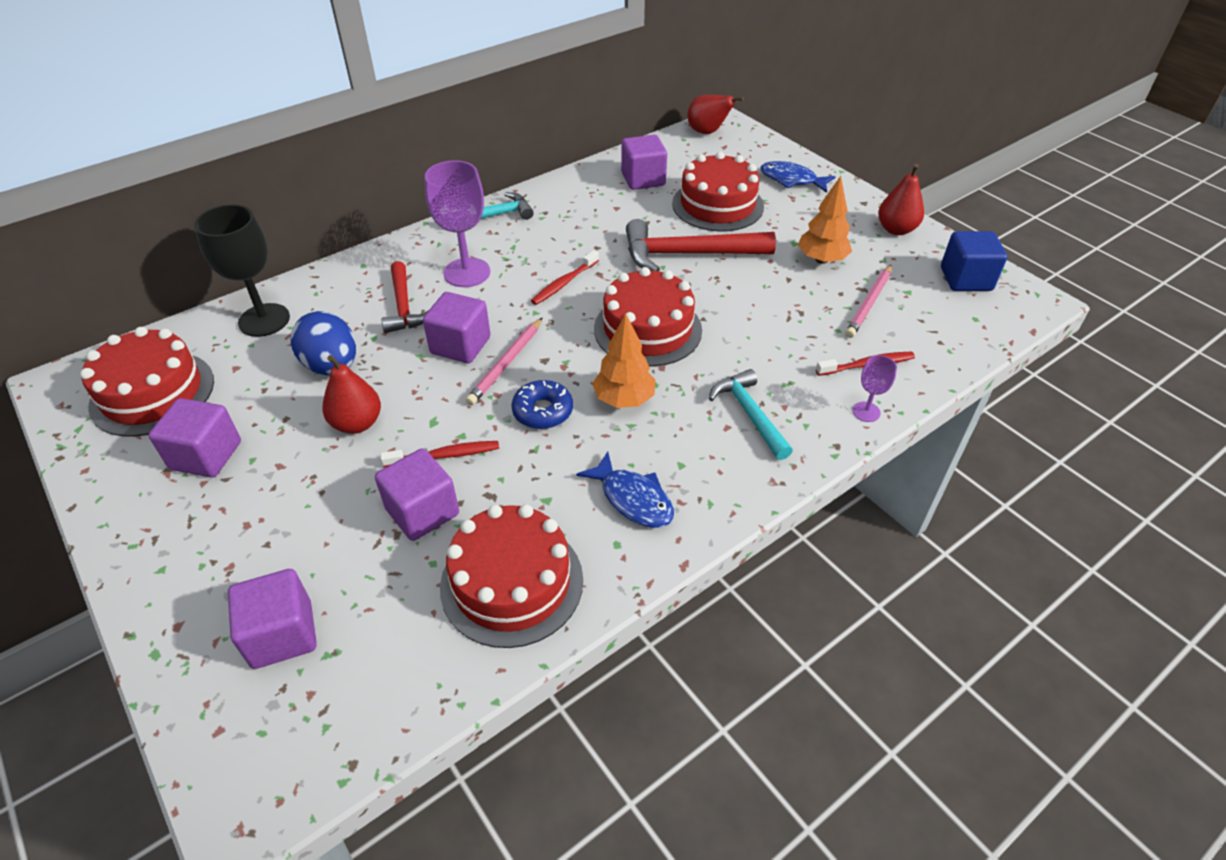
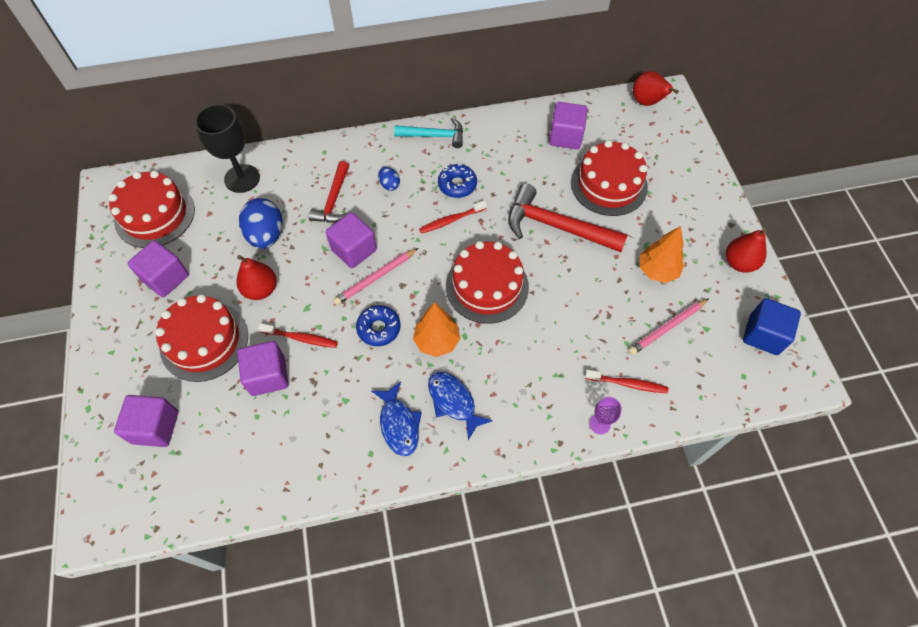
camera: 25 degrees right, 15 degrees up
purple goblet [425,160,490,287] -> blue egg [378,167,400,191]
red cake [440,504,583,648] -> red cake moved to [155,294,248,382]
turquoise hammer [709,369,793,460] -> none
blue fish [761,161,836,193] -> blue fish moved to [428,372,493,440]
none -> blue donut [438,164,477,198]

